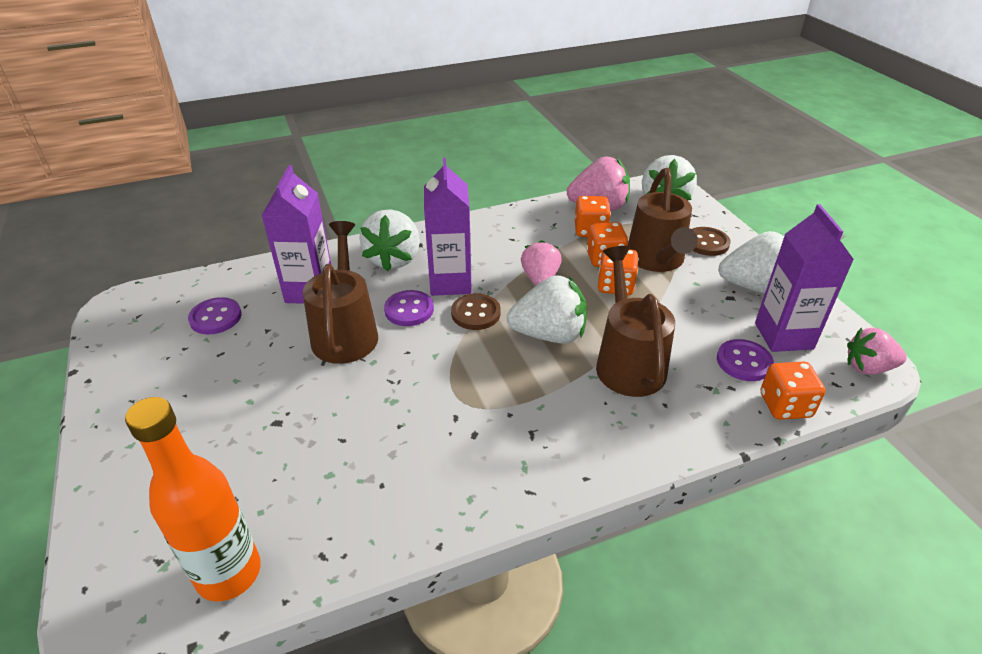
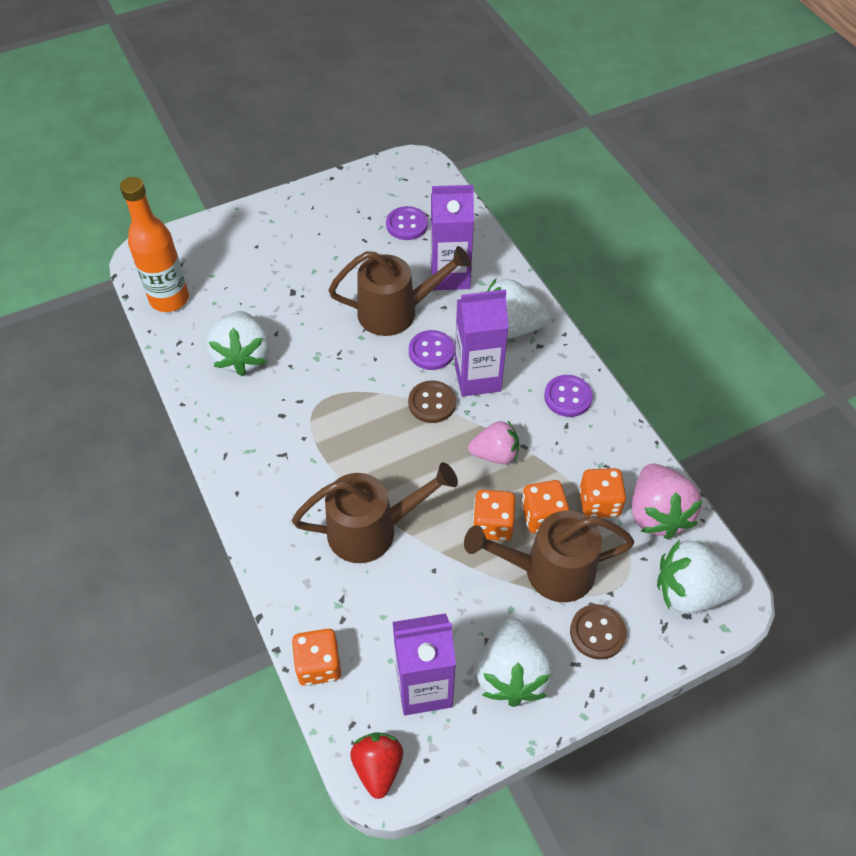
camera: 85 degrees right, 15 degrees up
white strawberry [507,275,587,344] -> white strawberry moved to [207,311,270,376]
purple button [717,339,774,381] -> purple button moved to [544,375,593,417]
pink strawberry [847,328,907,375] -> red strawberry [350,732,403,799]

